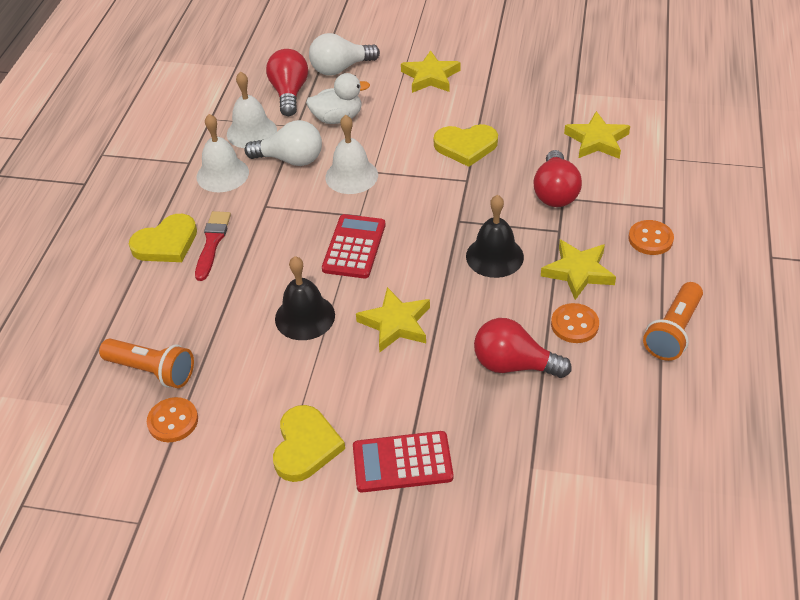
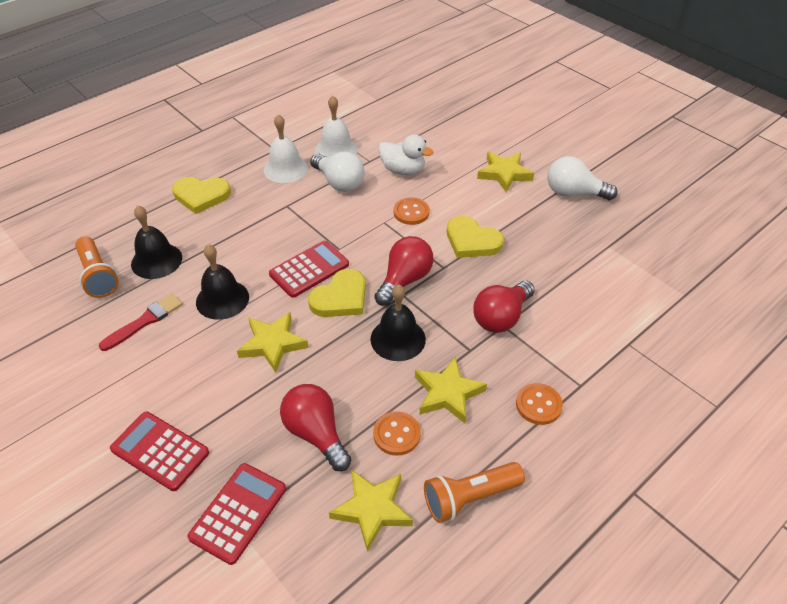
camera: 35 degrees right, 0 degrees up
orange button [147,397,198,442] -> orange button moved to [393,197,430,225]
red brush [195,211,231,281] -> red brush moved to [99,293,183,351]
red light bulb [266,49,308,116] -> red light bulb moved to [374,236,433,306]
yellow heart [273,405,345,482] -> yellow heart moved to [308,269,365,317]
white light bulb [309,33,380,75] -> white light bulb moved to [548,156,618,200]
white bell [325,115,378,194] -> none
yellow star [564,111,630,159] -> yellow star moved to [329,469,413,552]
none -> black bell [131,206,182,279]
none -> red calculator [187,463,286,565]

